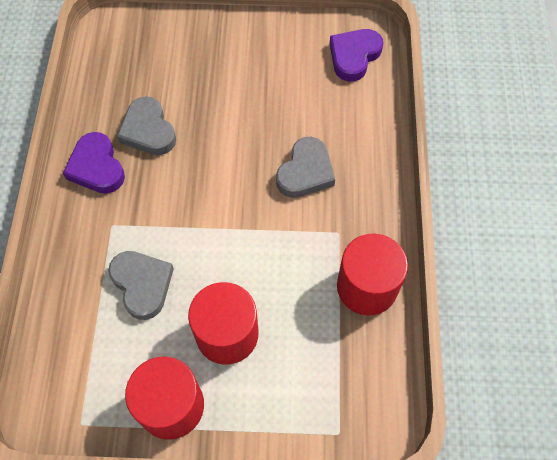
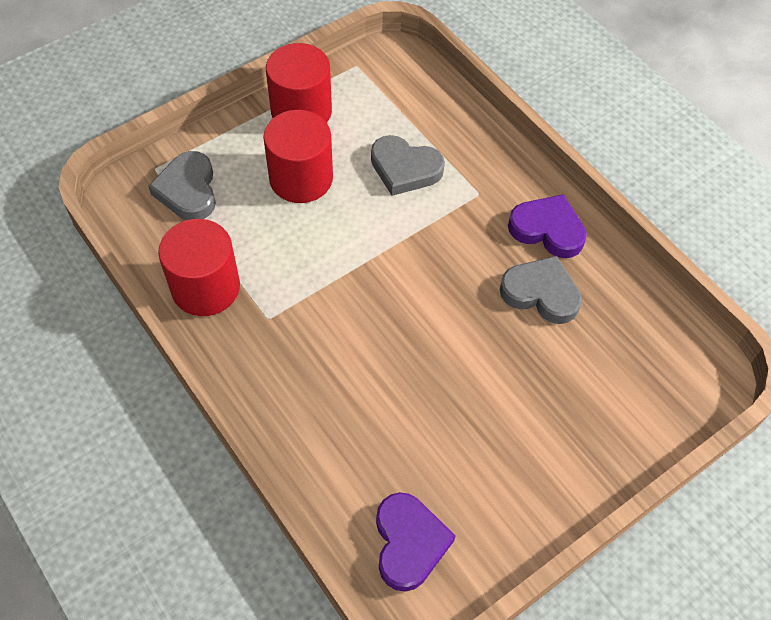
camera: 140 degrees right, 5 degrees down
grey heart [276,137,335,198] -> grey heart moved to [148,151,216,220]

